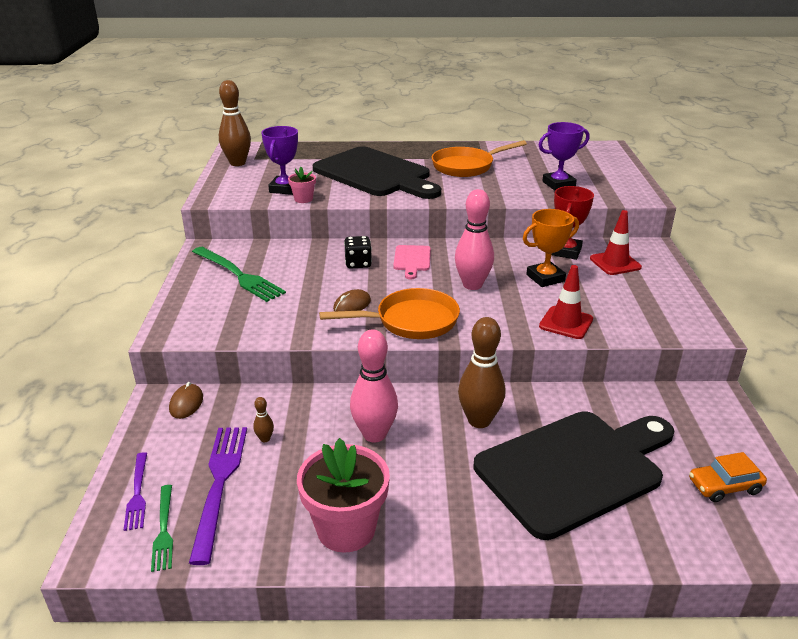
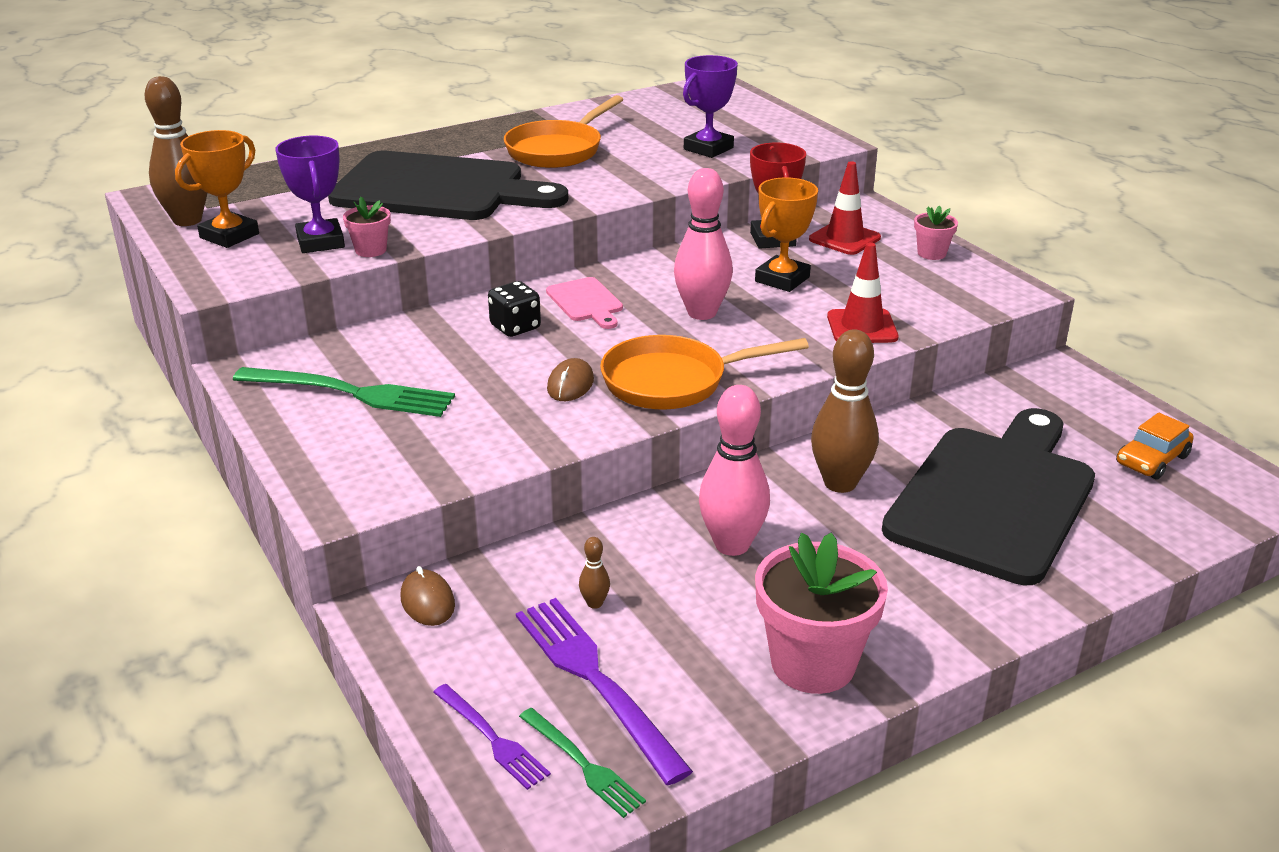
camera: 30 degrees left, 0 degrees up
orange pan [319,288,460,339] -> orange pan turned 150 degrees counterclockwise [600,335,809,410]
none -> orange trophy [175,130,259,248]
none -> pink flower pot [914,205,958,260]

